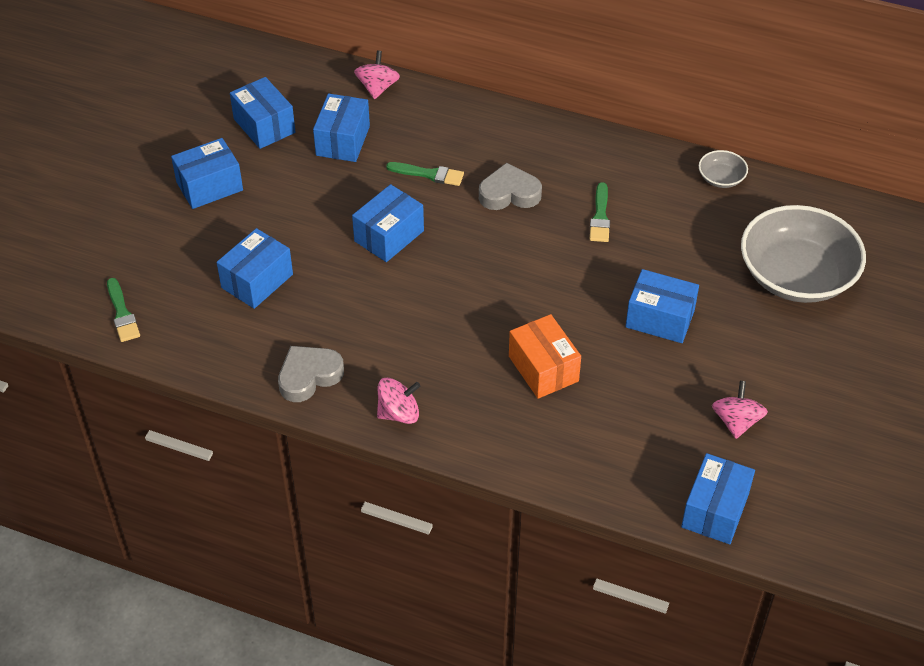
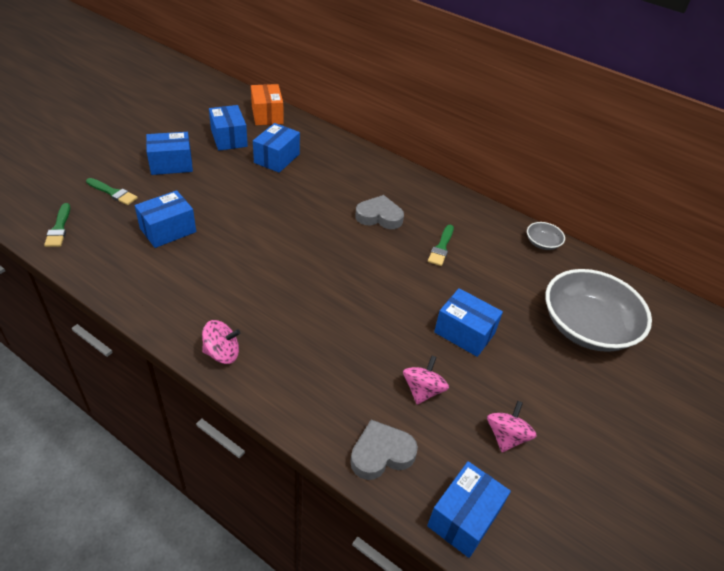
camera: 10 degrees right, 5 degrees down
grey heart [278,346,344,402] -> grey heart moved to [350,420,418,480]
blue box [352,184,424,262] -> none
pink spinning top [354,51,400,99] -> pink spinning top moved to [403,356,449,405]
green brush [386,162,464,186] -> green brush moved to [86,178,138,205]
orange box [509,314,581,399] -> orange box moved to [251,84,284,125]

